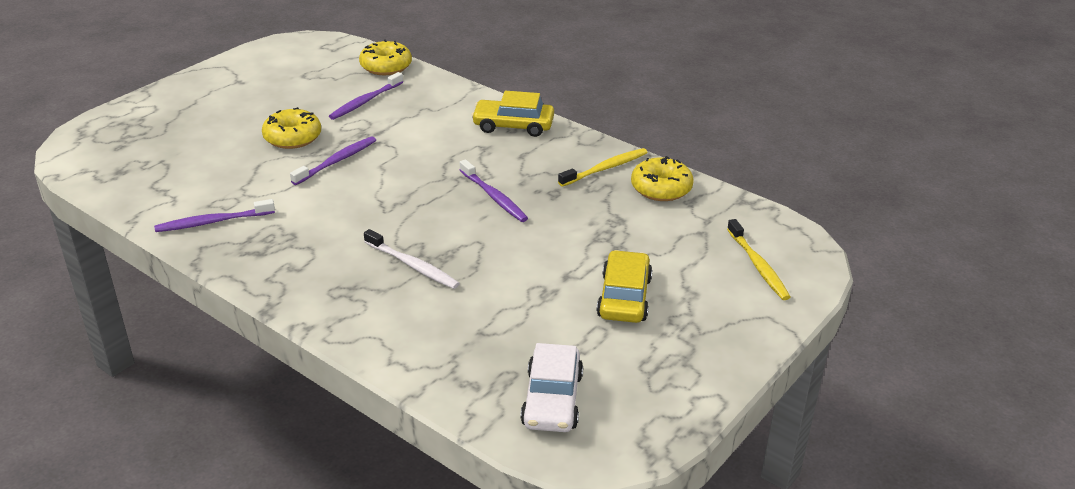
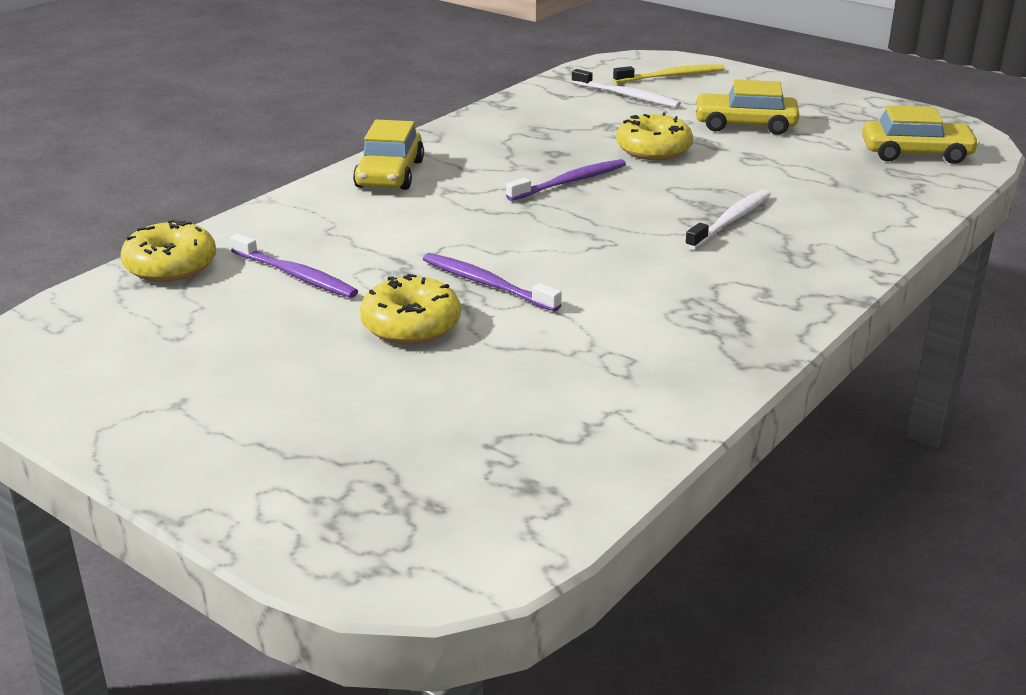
camera: 90 degrees left, 5 degrees down
purple toothbrush [154,199,275,232] -> none
white car [520,343,583,432] -> yellow car [862,105,980,164]
yellow toothbrush [558,148,648,187] -> none
yellow donut [631,156,694,201] -> yellow donut moved to [616,113,693,160]
none -> white toothbrush [572,69,681,108]

